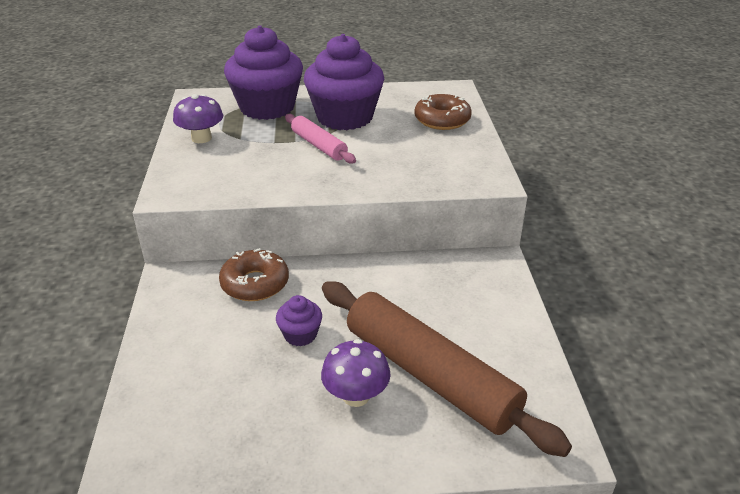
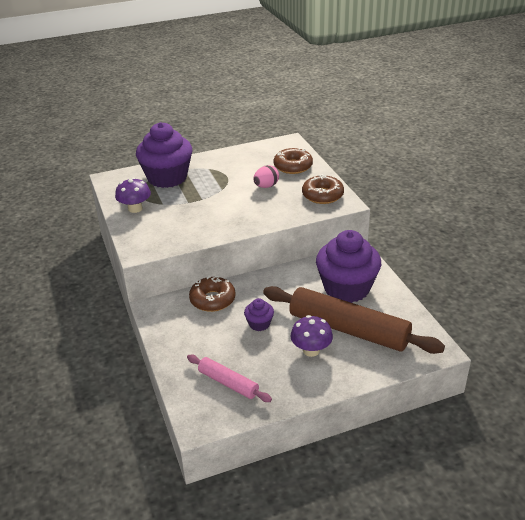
camera: 15 degrees left, 0 degrees up
pink rolling pin [285,114,356,164] -> pink rolling pin moved to [187,355,272,402]
purple cupcake [304,34,384,130] -> purple cupcake moved to [316,230,381,303]
none -> pink egg [253,165,279,188]
none -> brown donut [302,174,344,204]

